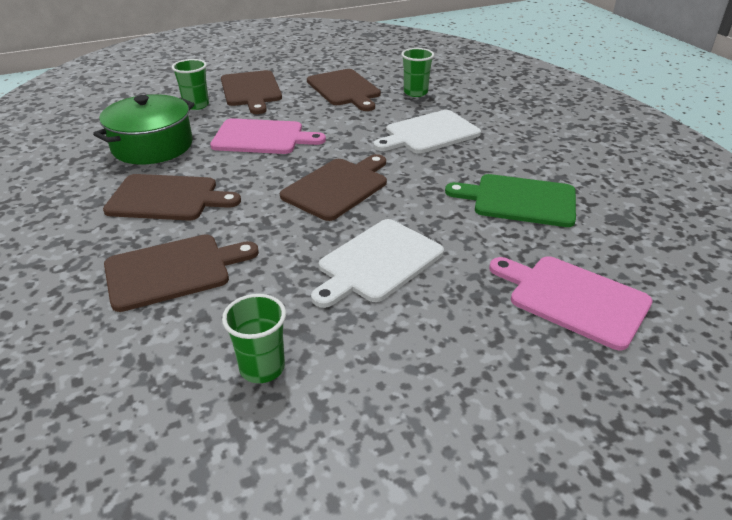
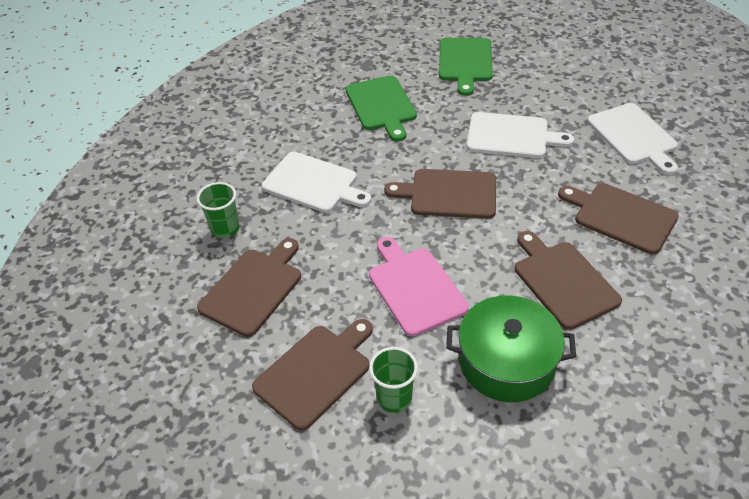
camera: 120 degrees left, 10 degrees up
green cup [222,294,286,383] -> white cutting board [587,103,678,175]
pink cutting board [489,256,653,350] -> green cutting board [439,38,493,96]

